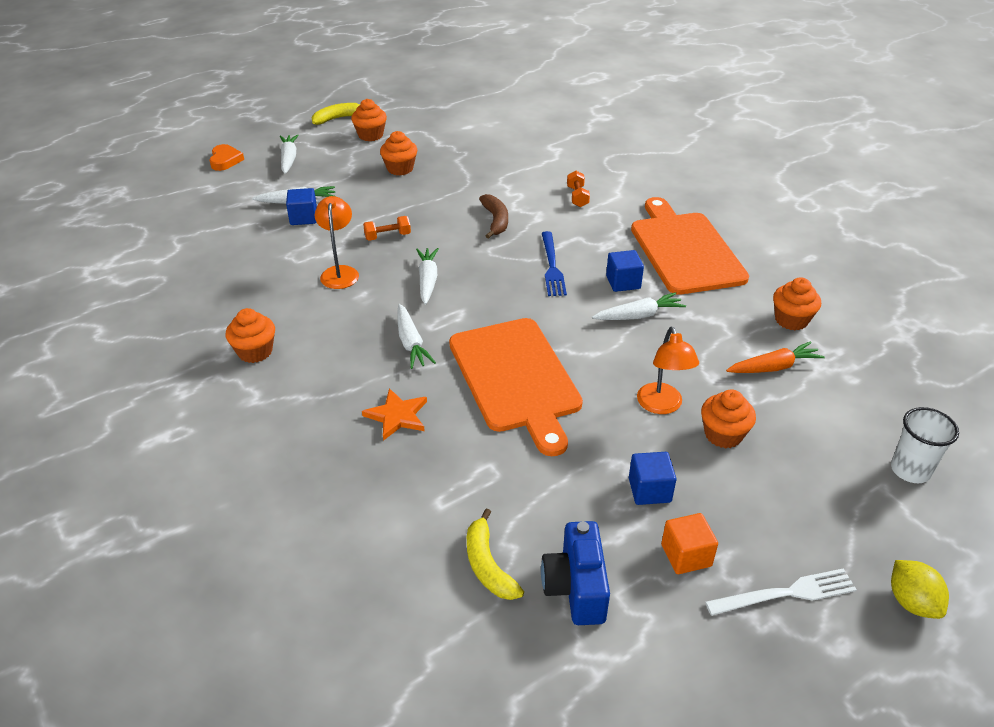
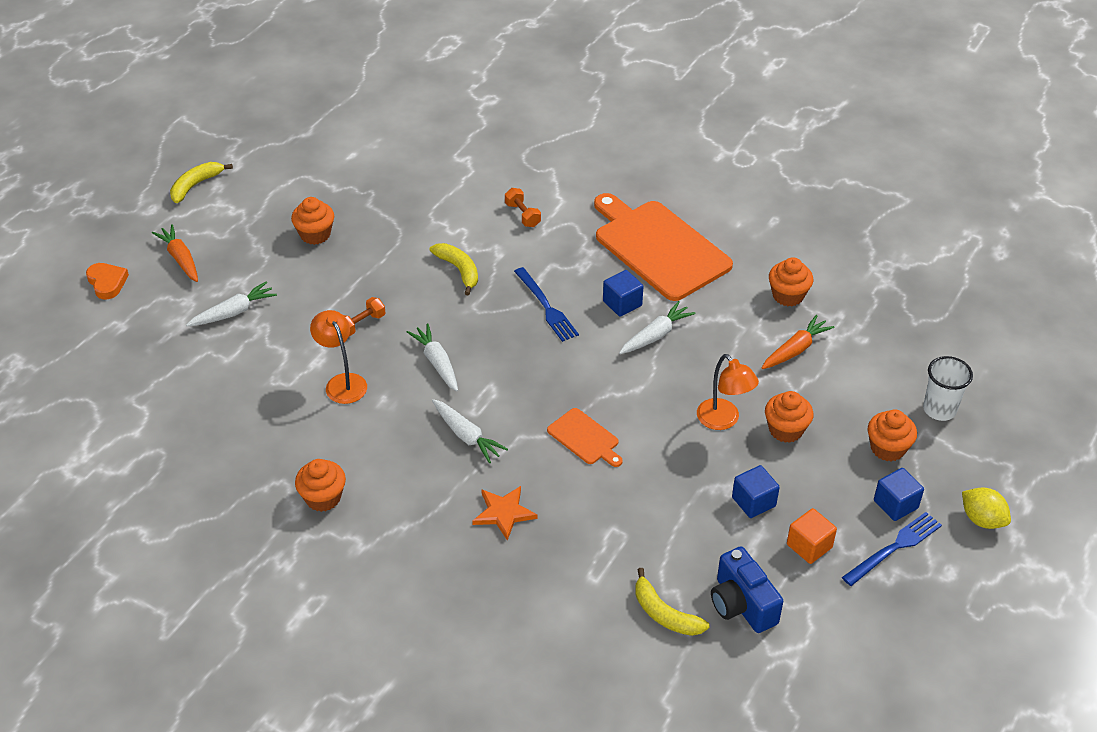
camera: 25 degrees left, 5 degrees up
white carrot [280,134,299,174] -> orange carrot [152,224,198,282]
blue cube [286,188,317,225] -> blue cube moved to [874,468,924,521]
orange cupcake [351,99,387,141] -> orange cupcake moved to [868,410,917,462]
orange cutting board [449,318,583,456] -> orange cutting board [547,408,623,467], size x0.46
brown banana [479,194,508,239] -> yellow banana [429,243,478,296]
white fork [705,568,857,616] -> blue fork [842,512,942,586]

